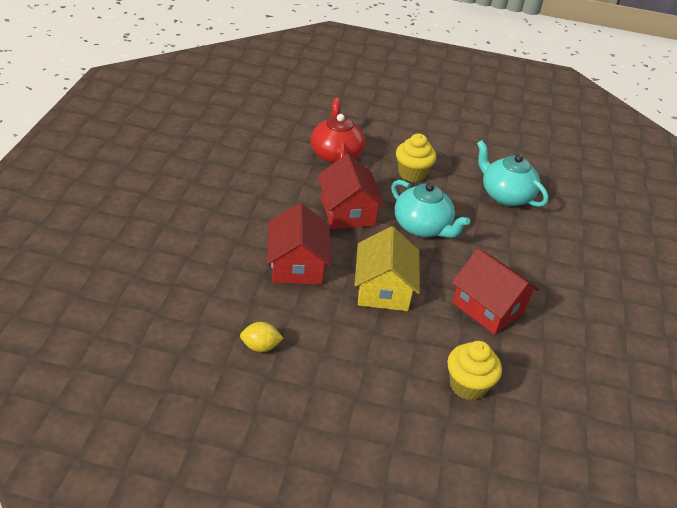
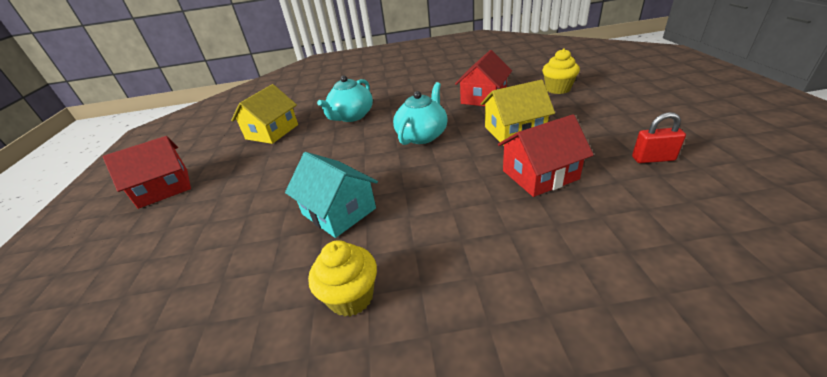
camera: 100 degrees left, 5 degrees down
yellow lemon [240,322,284,352] -> red padlock [632,112,686,163]
red teapot [311,98,365,164] -> turquoise house [285,152,378,238]
red house [317,154,385,229] -> red house moved to [103,136,191,209]
yellow cupcake [396,134,436,182] -> yellow cupcake moved to [308,240,377,317]
none -> yellow house [231,84,298,144]

